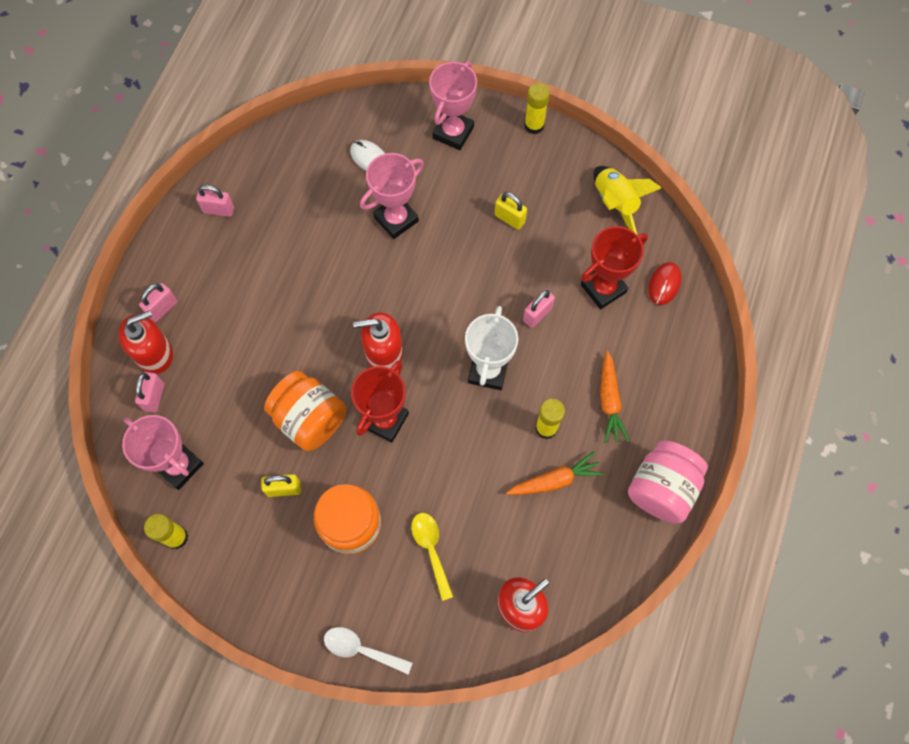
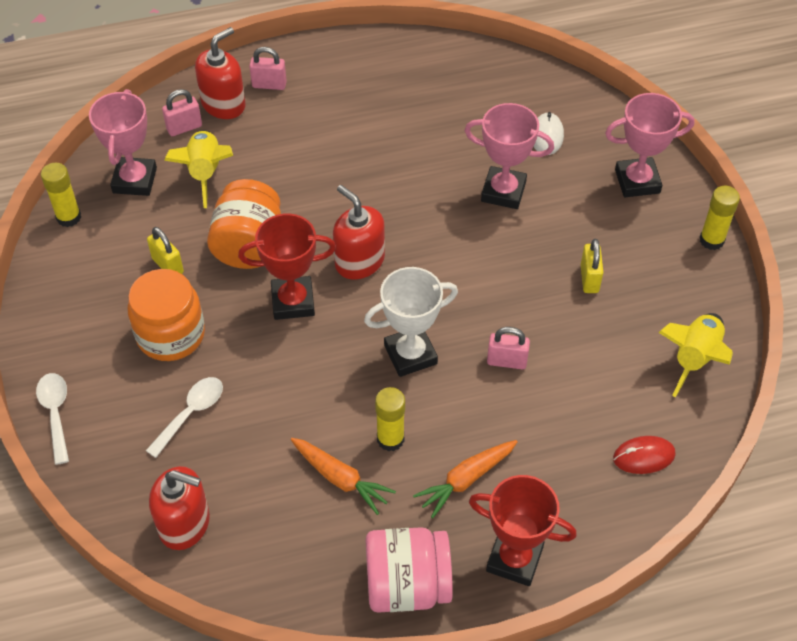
camera: 55 degrees right, 15 degrees down
red soap dispenser [118,310,173,374] -> red soap dispenser turned 75 degrees counterclockwise [195,27,246,119]
pink padlock [196,185,234,217] -> none
yellow spoon [411,513,453,601] -> white spoon [146,377,223,458]
red trophy [581,226,648,309] -> red trophy moved to [469,475,577,586]
none -> yellow rocket [164,130,233,208]

